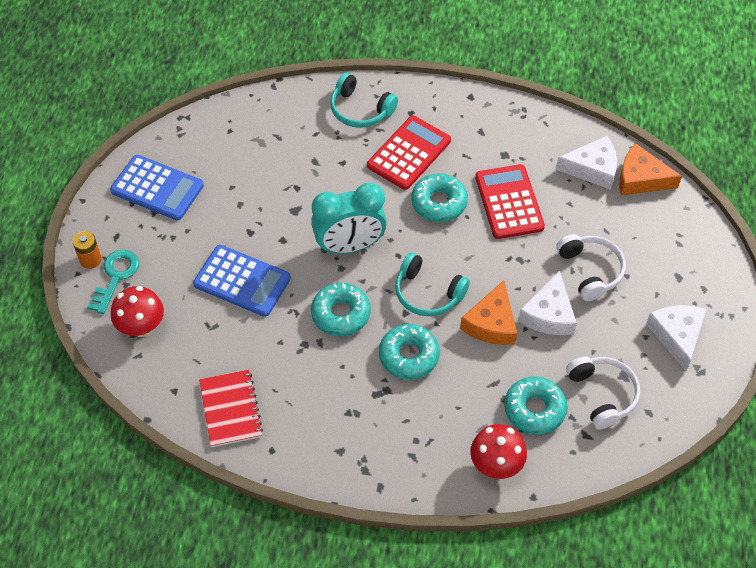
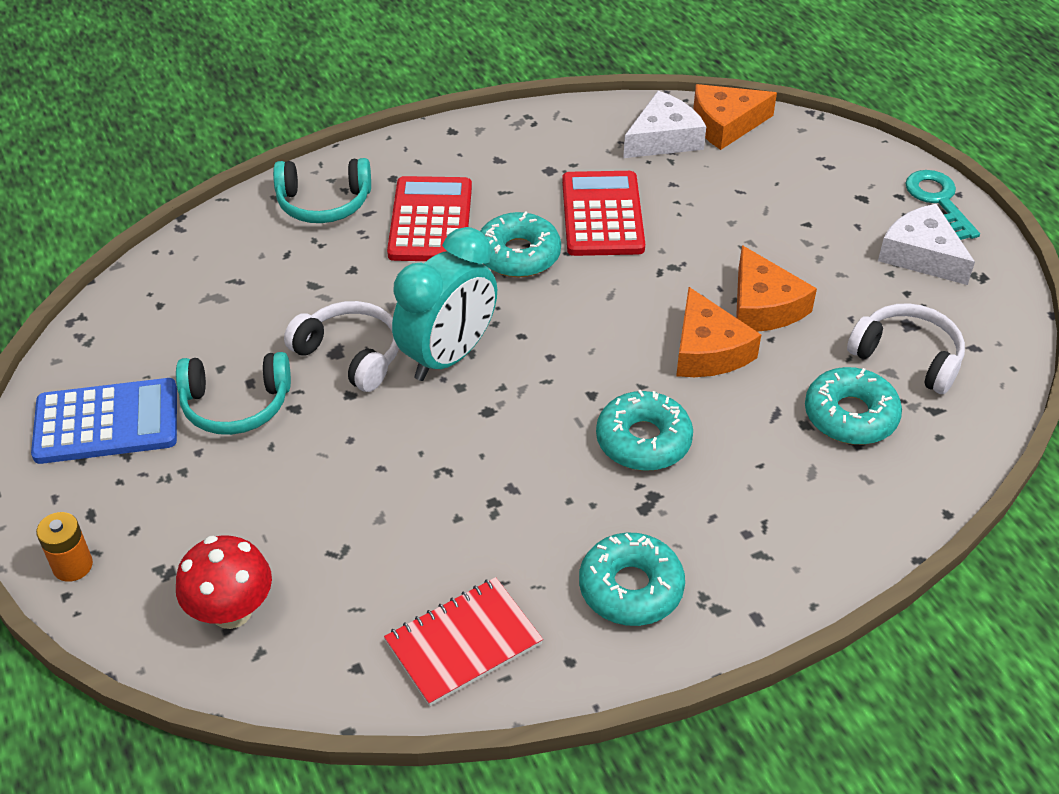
camera: 35 degrees left, 10 degrees down
turquoise key [87,250,139,314] -> turquoise key moved to [905,170,980,240]
blue calculator [193,245,291,317] -> none
red notebook [199,370,263,447] -> red notebook turned 75 degrees counterclockwise [384,577,543,706]
turquoise donut [311,283,371,336] -> turquoise donut moved to [579,533,685,626]
turquoise headphones [395,252,470,316] -> turquoise headphones moved to [176,352,291,435]
red mushroom [470,424,527,479] -> none
red calculator [475,164,545,239] -> red calculator turned 45 degrees clockwise [562,171,645,256]
white cheese [518,271,577,335] -> orange cheese [736,245,817,332]
white headphones [557,234,626,301] -> white headphones moved to [284,301,399,392]

